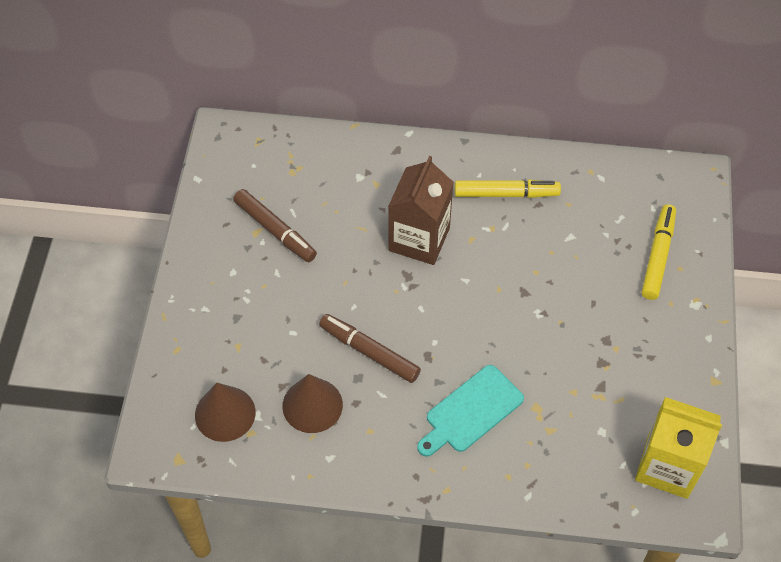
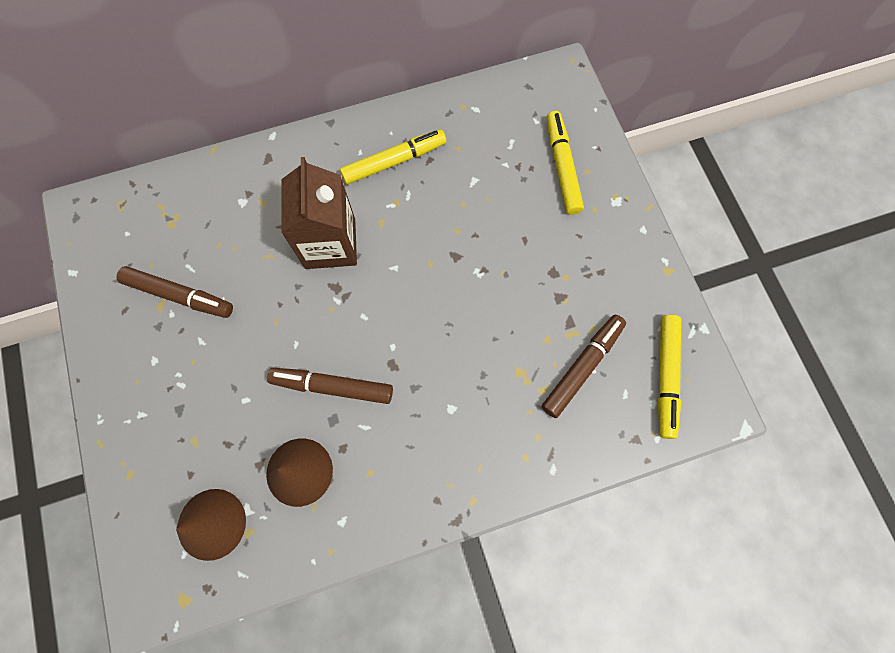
camera: 25 degrees left, 15 degrees up
turquoise cutting board [417,365,524,457] -> none
yellow carton [635,397,722,499] -> yellow marker [658,315,681,439]
none -> brown marker [542,315,626,418]

